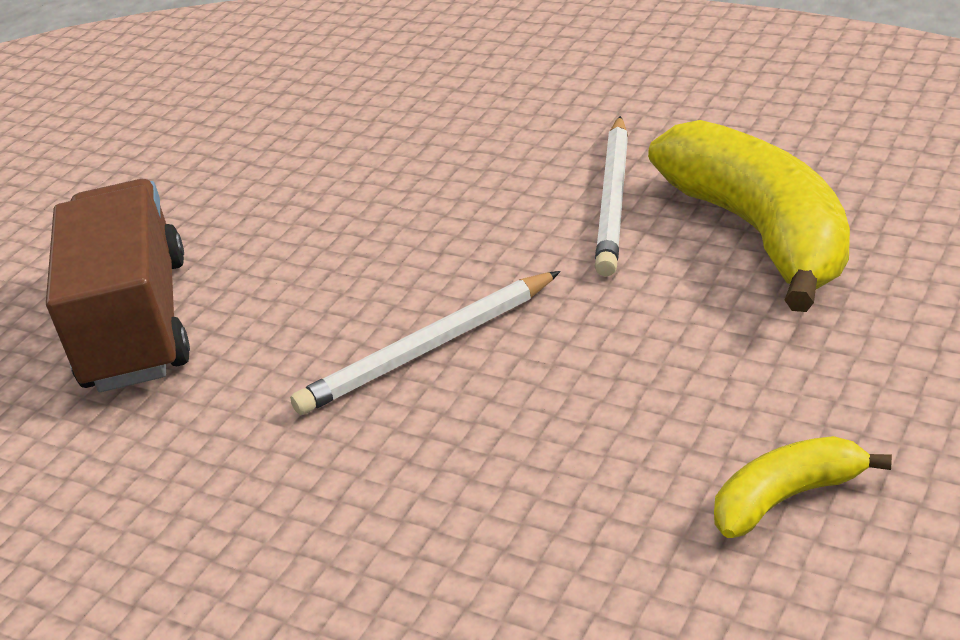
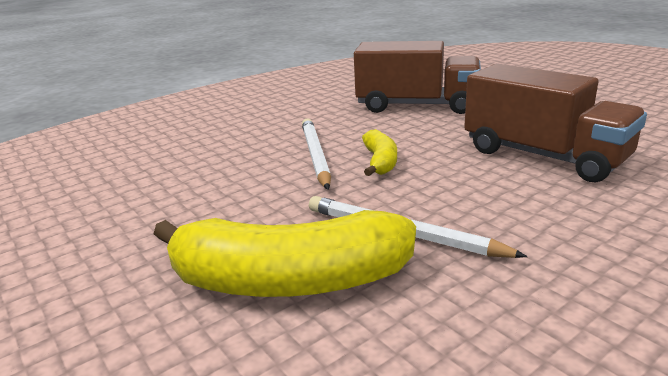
camera: 110 degrees right, 10 degrees down
yellow banana [714,436,892,538] -> yellow banana moved to [362,129,397,176]
none -> brown truck [464,64,647,182]

